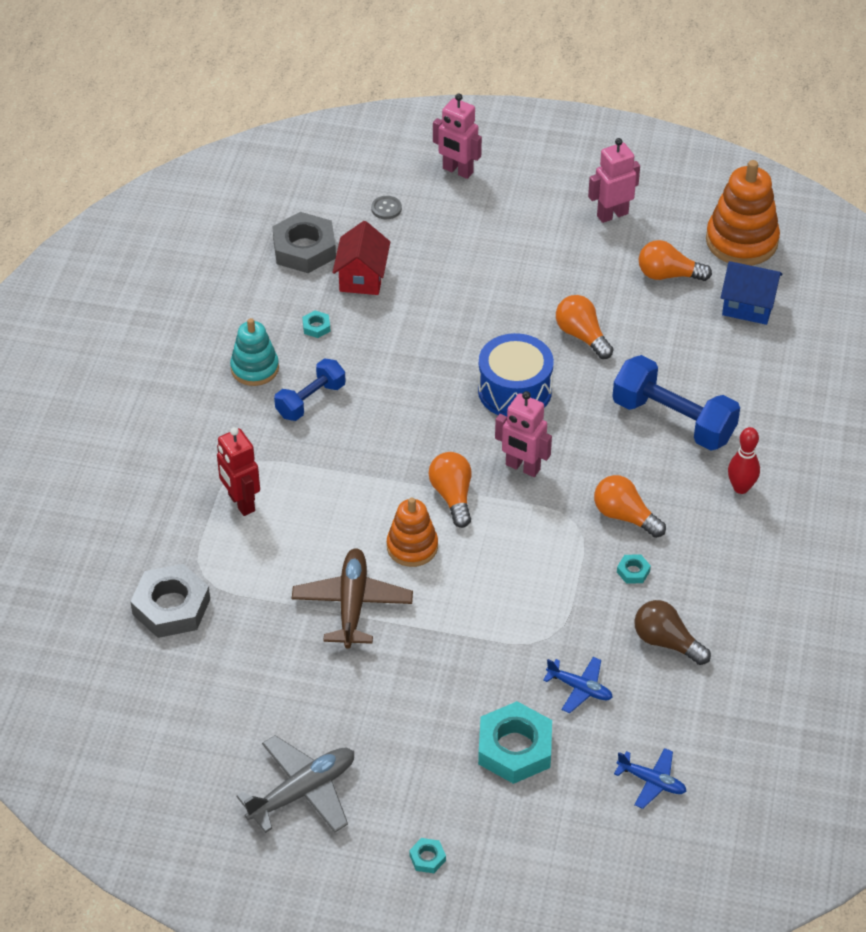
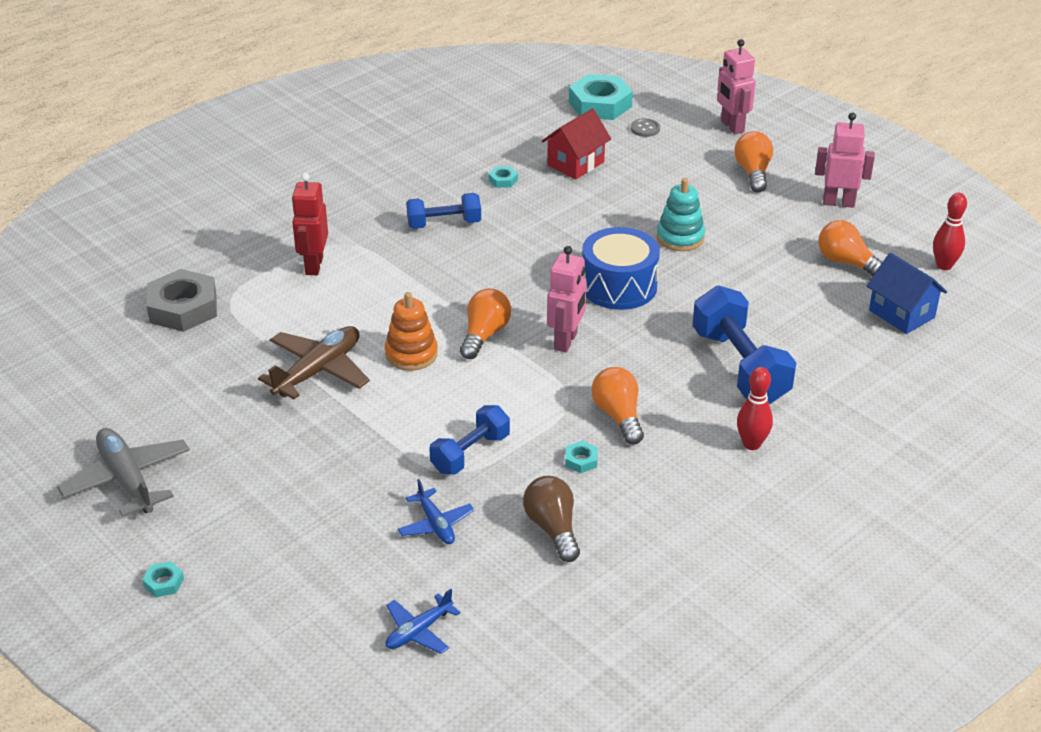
camera: 35 degrees right, 10 degrees down
turquoise stacking toy [230,318,279,386] -> turquoise stacking toy moved to [657,178,705,251]
grey plane [237,735,354,833] -> grey plane turned 120 degrees counterclockwise [57,428,190,517]
grey nut [272,212,336,273] -> none
turquoise nut [478,701,552,784] -> turquoise nut moved to [569,74,633,120]
pink robot [495,391,552,477] -> pink robot turned 135 degrees counterclockwise [547,246,586,352]
orange light bulb [556,295,613,359] -> orange light bulb moved to [734,131,773,192]
blue plane [614,748,686,809] -> blue plane turned 75 degrees clockwise [386,589,460,654]
orange stacking toy [706,160,780,266] -> red bowling pin [933,193,967,270]
none -> blue dumbbell [429,405,510,475]

